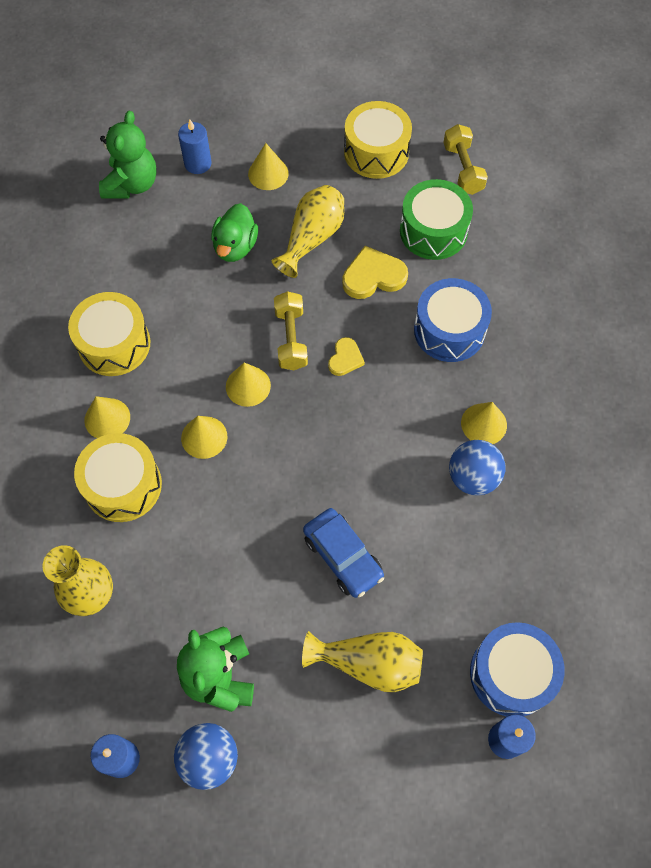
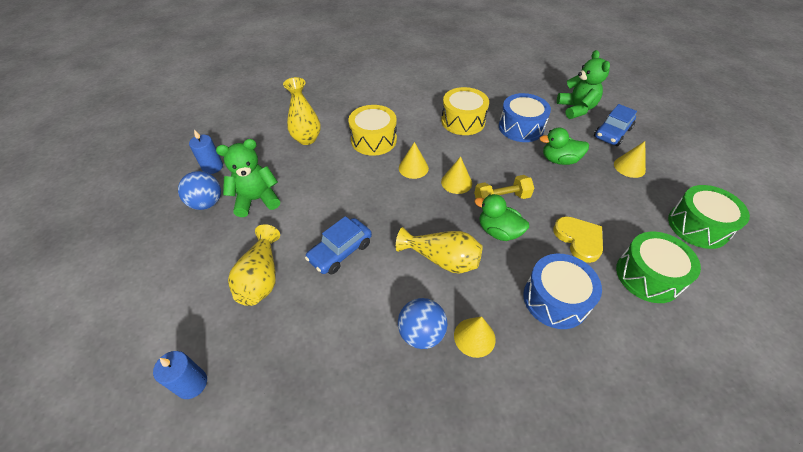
camera: 80 degrees right, 15 degrees down
yellow cone [84,396,130,438] -> none
green teddy bear [99,111,157,199] -> green teddy bear turned 105 degrees counterclockwise [557,50,610,119]
blue candle [178,119,212,174] -> blue car [594,104,637,146]
yellow vase [272,185,344,278] -> yellow vase moved to [396,227,483,274]
yellow heart [328,337,365,376] -> green duck [474,194,529,241]
yellow drum [344,101,412,179] -> green drum [668,185,750,249]
yellow dumbbell [443,124,488,195] -> none
blue drum [470,622,565,717] -> blue drum moved to [499,93,551,142]

